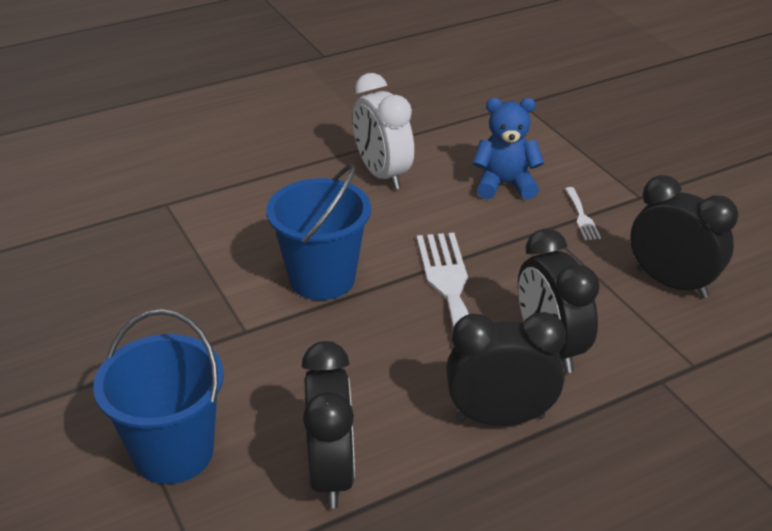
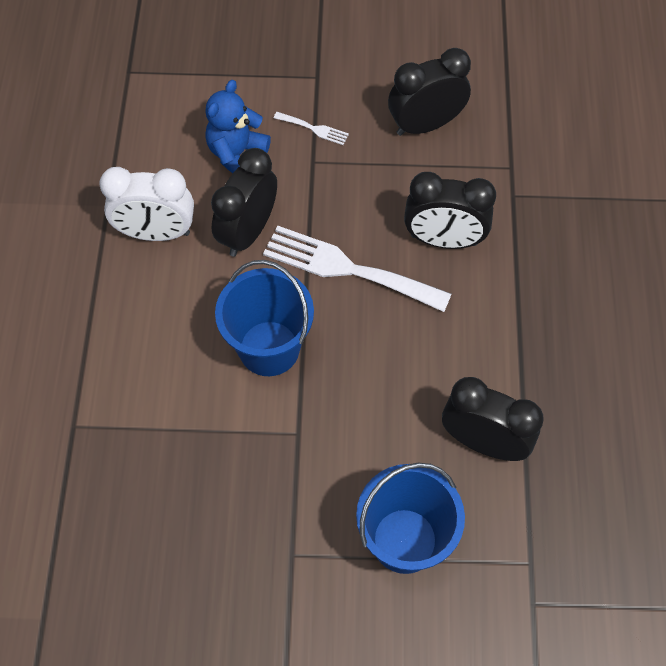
camera: 60 degrees left, 25 degrees up
black clock [446,312,566,426] -> black clock moved to [211,148,277,257]

